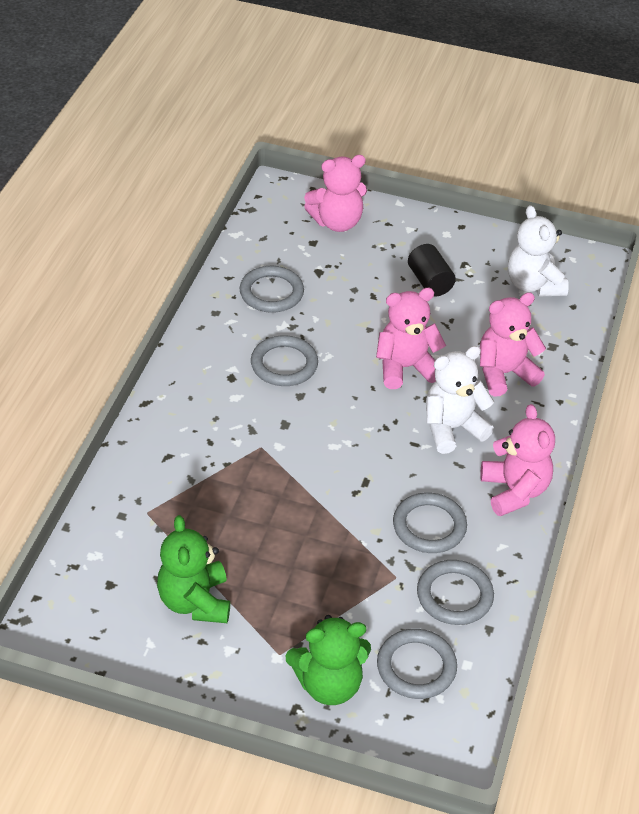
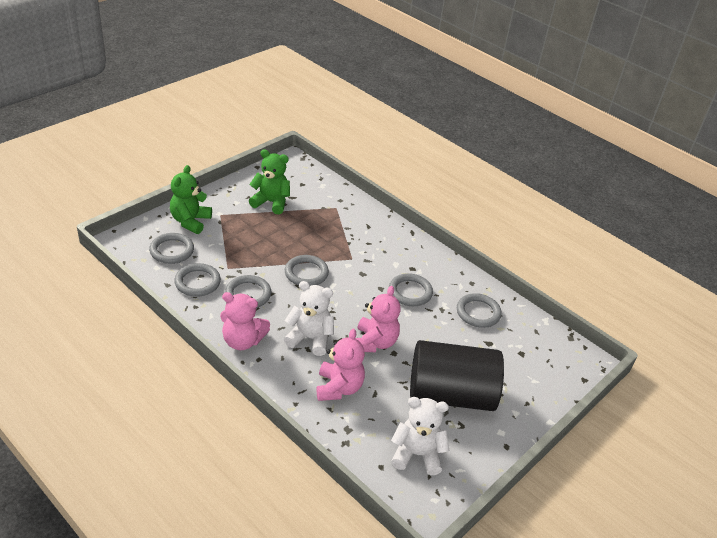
camera: 115 degrees right, 5 degrees down
pink teddy bear [304,155,367,232] -> none
black cylinder [408,244,456,297] -> black cylinder [410,340,504,411], size x2.33
white teddy bear [426,346,494,454] -> white teddy bear turned 75 degrees counterclockwise [284,281,334,356]
none -> grey ring [285,255,329,286]

